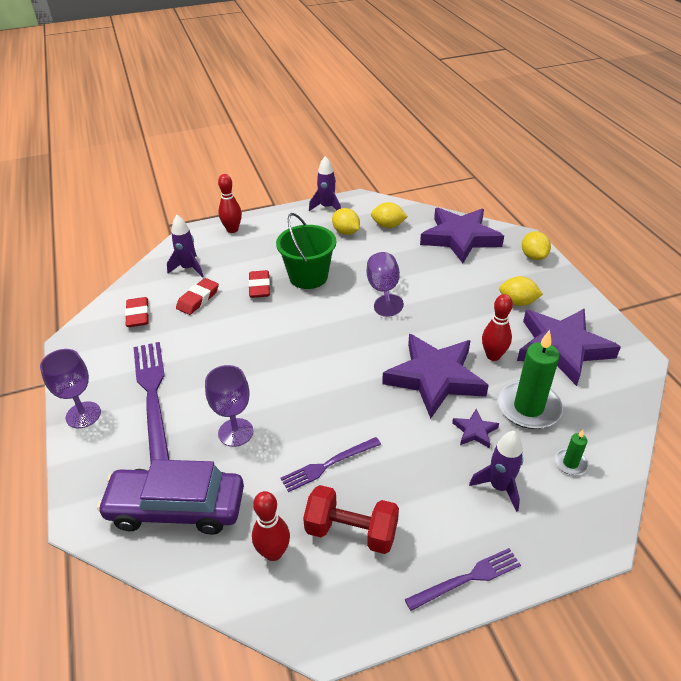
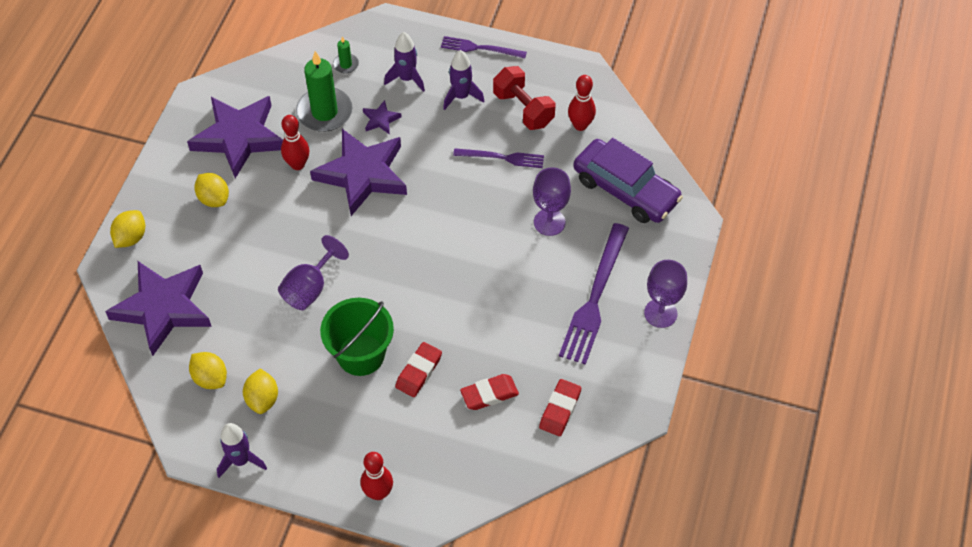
camera: 145 degrees left, 15 degrees up
purple rocket [167,215,204,277] -> purple rocket moved to [443,50,484,110]

